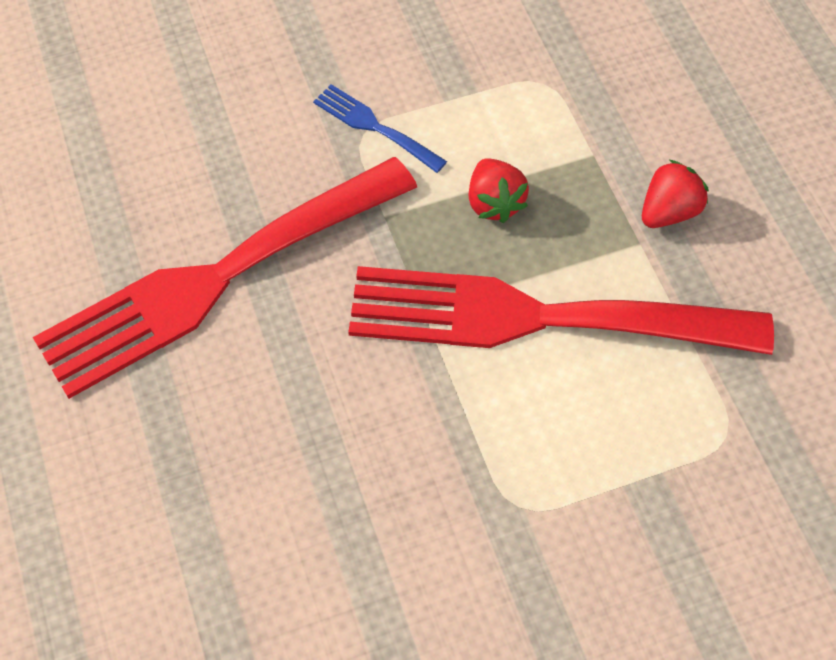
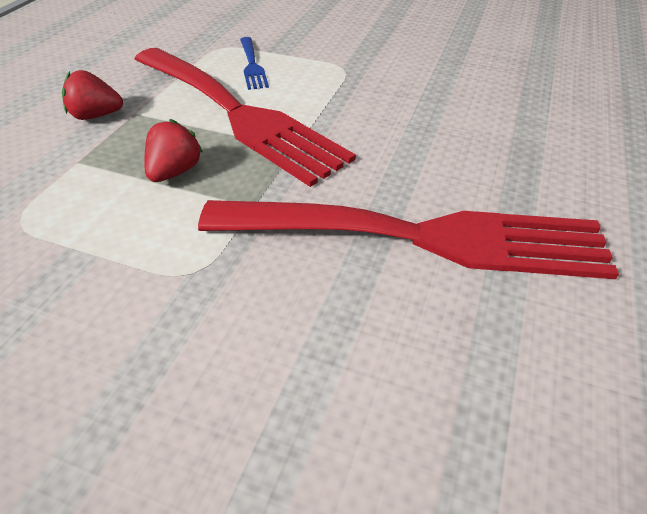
camera: 140 degrees left, 15 degrees down
blue fork [313,84,447,173] -> blue fork moved to [240,37,269,90]

